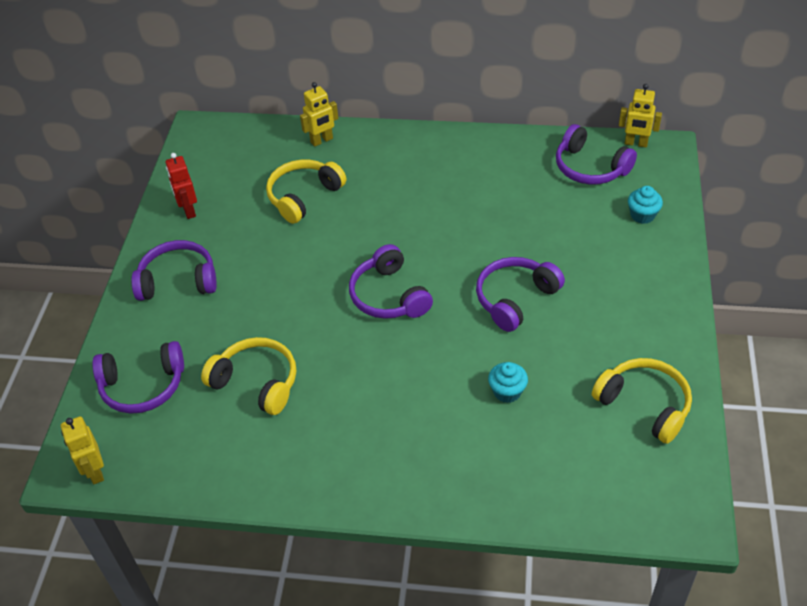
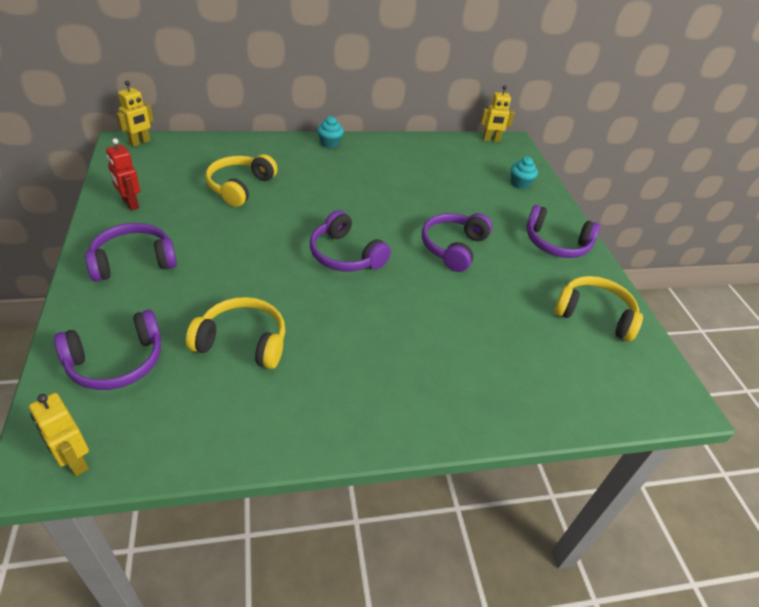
camera: 25 degrees left, 5 degrees down
yellow robot [300,82,338,147] -> yellow robot moved to [116,81,154,147]
turquoise cupcake [488,362,528,403] -> turquoise cupcake moved to [317,116,344,148]
purple headphones [556,124,637,184] -> purple headphones moved to [526,205,600,258]

